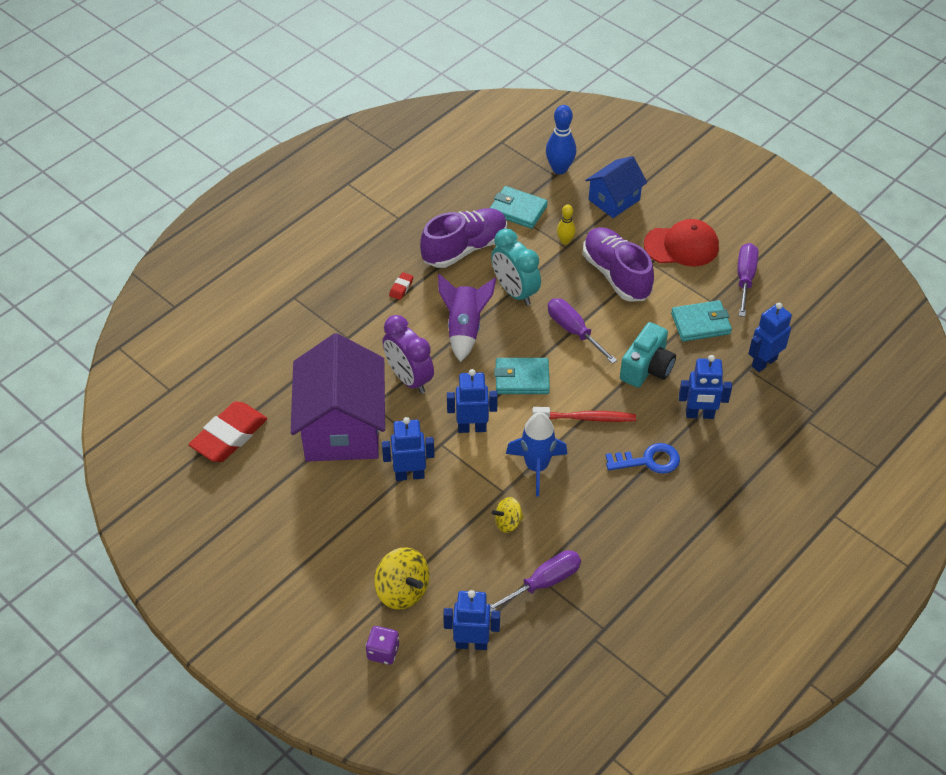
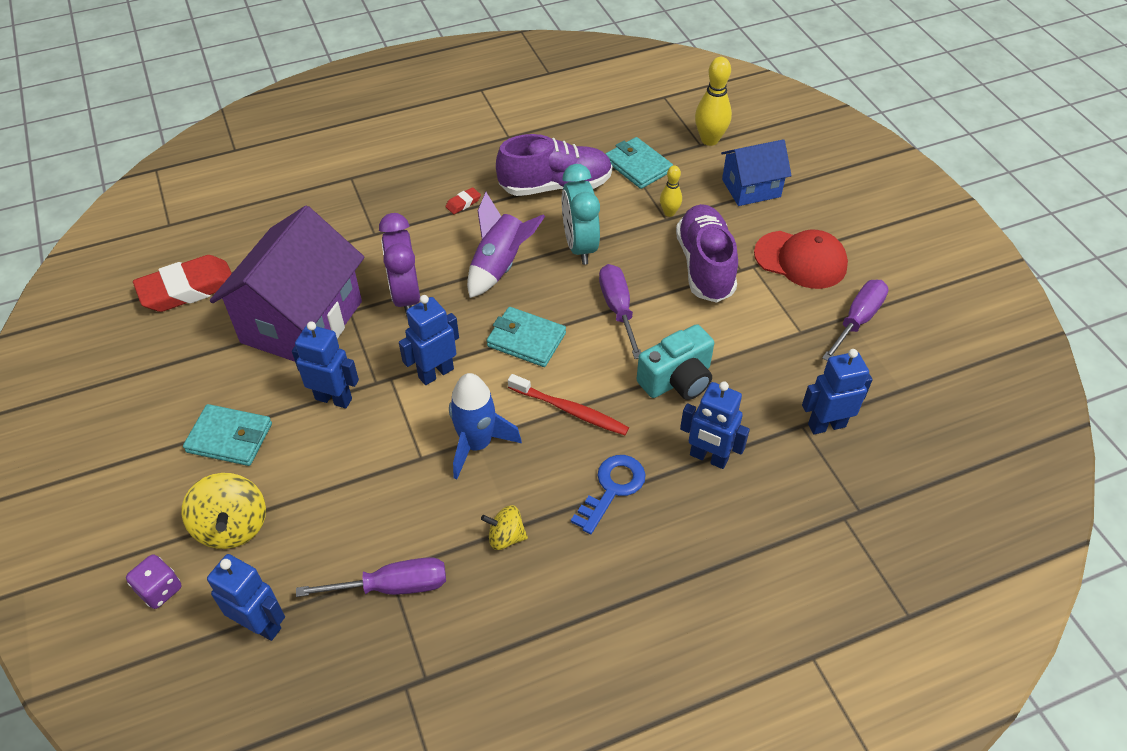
camera: 25 degrees right, 0 degrees up
blue robot [447,369,498,433] -> blue robot turned 60 degrees counterclockwise [399,295,459,385]
yellow spinning top [492,497,524,533] -> yellow spinning top moved to [481,505,528,550]
blue bowling pin [546,105,576,174] -> yellow bowling pin [695,57,732,146]
blue key [605,443,680,474] -> blue key turned 75 degrees counterclockwise [571,455,646,534]
turquoise wallet [671,300,732,342] -> turquoise wallet moved to [183,404,272,466]

